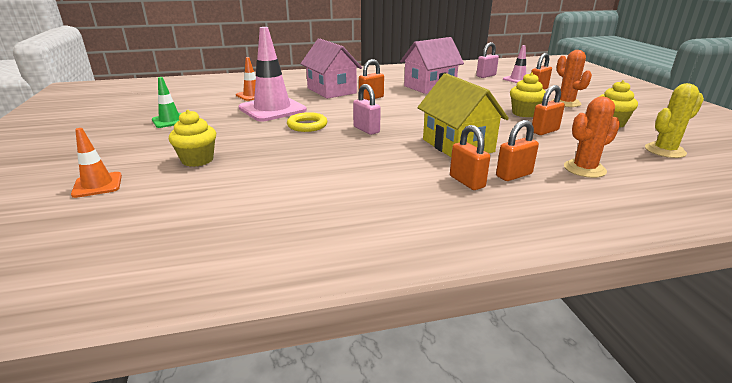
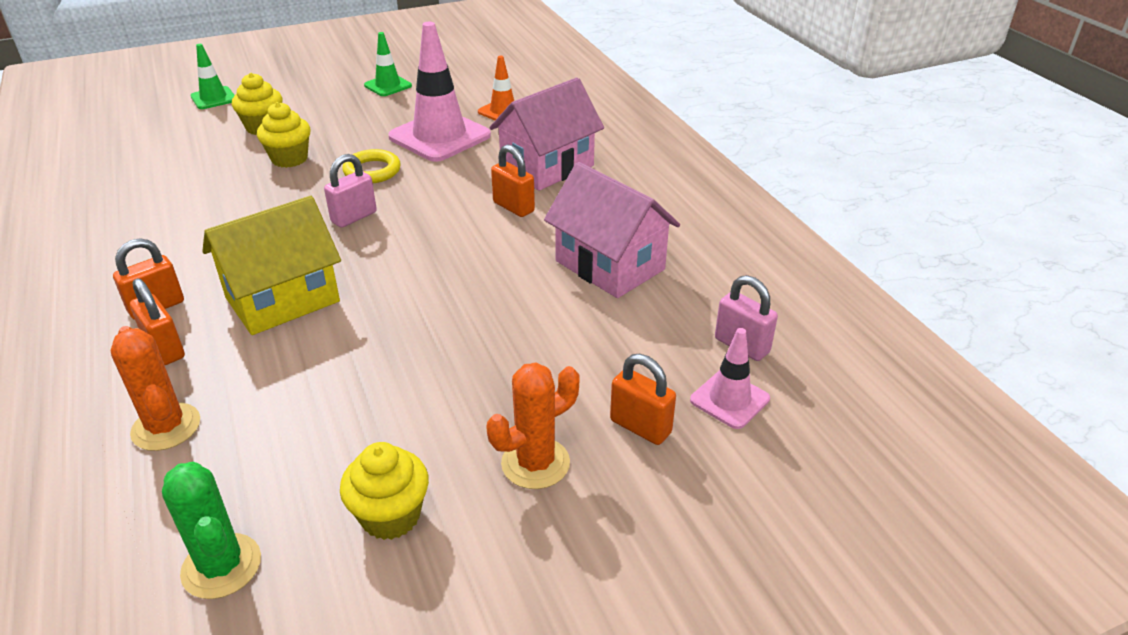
camera: 80 degrees right, 10 degrees up
orange traffic cone [71,128,122,198] -> green traffic cone [190,44,235,109]
yellow cupcake [510,72,546,117] -> yellow cupcake moved to [257,102,310,168]
orange padlock [532,85,565,135] -> none
yellow cactus [645,83,704,158] -> green cactus [162,462,261,599]

